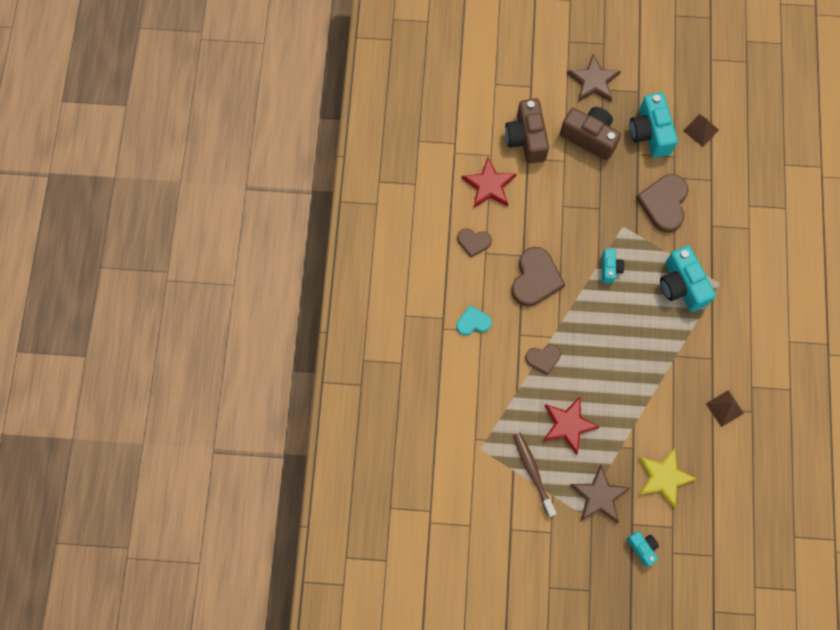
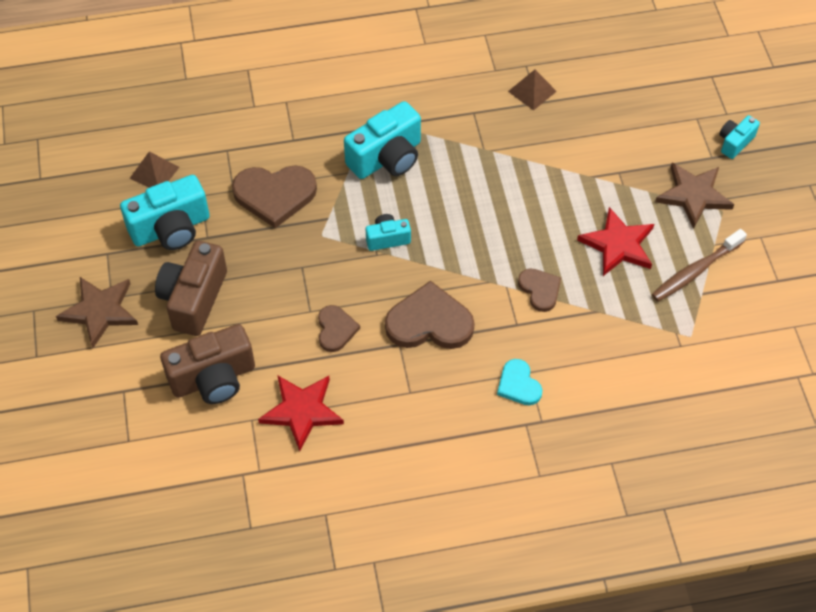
camera: 105 degrees left, 15 degrees down
brown heart [457,228,492,257] -> brown heart moved to [318,305,360,352]
yellow star [639,448,697,508] -> none

